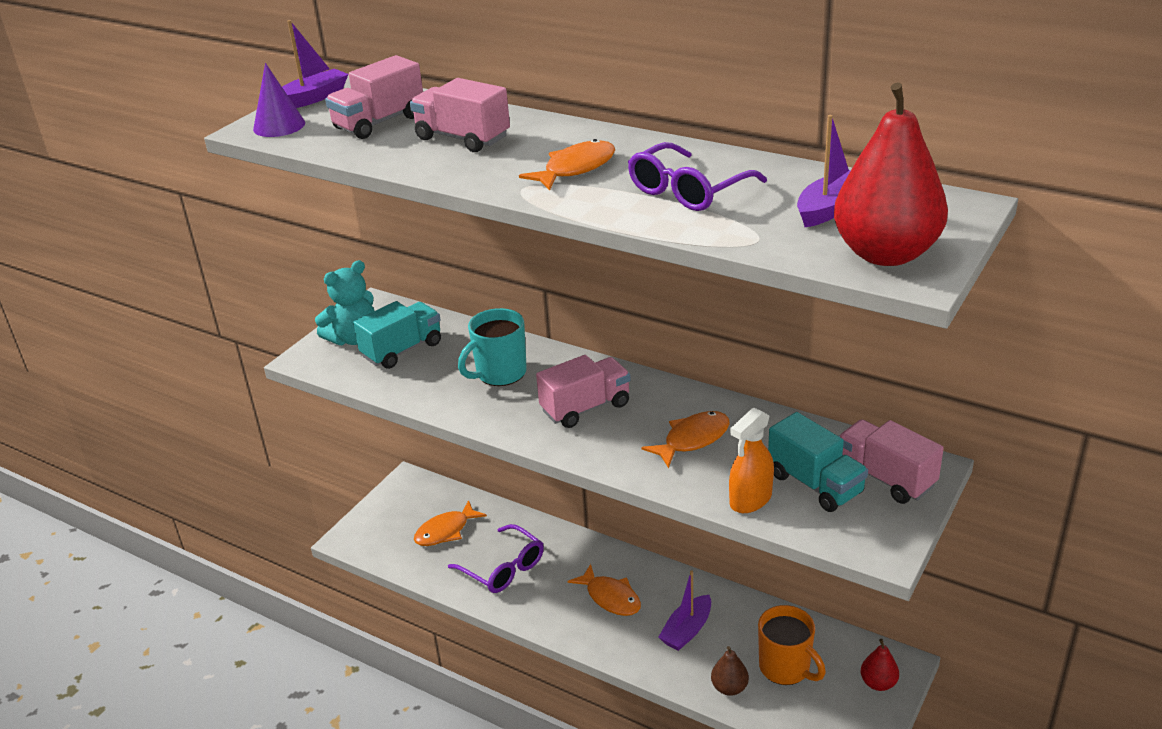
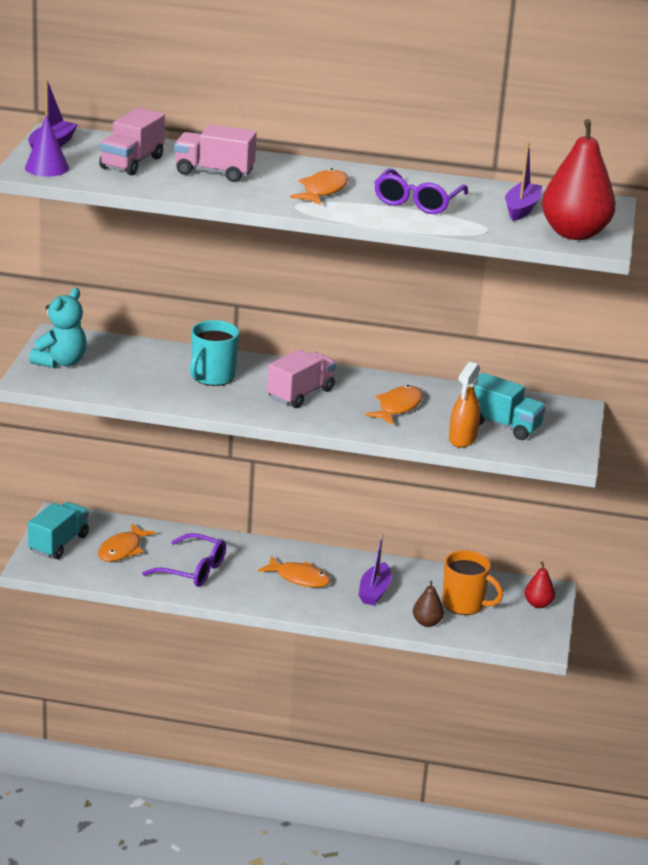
camera: 25 degrees left, 5 degrees down
turquoise truck [353,301,441,369] -> turquoise truck moved to [28,502,89,559]
pink truck [839,419,944,504] -> none

